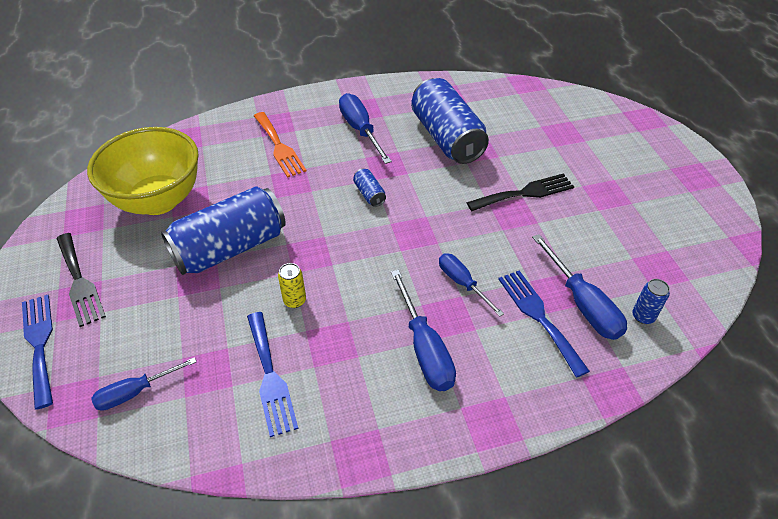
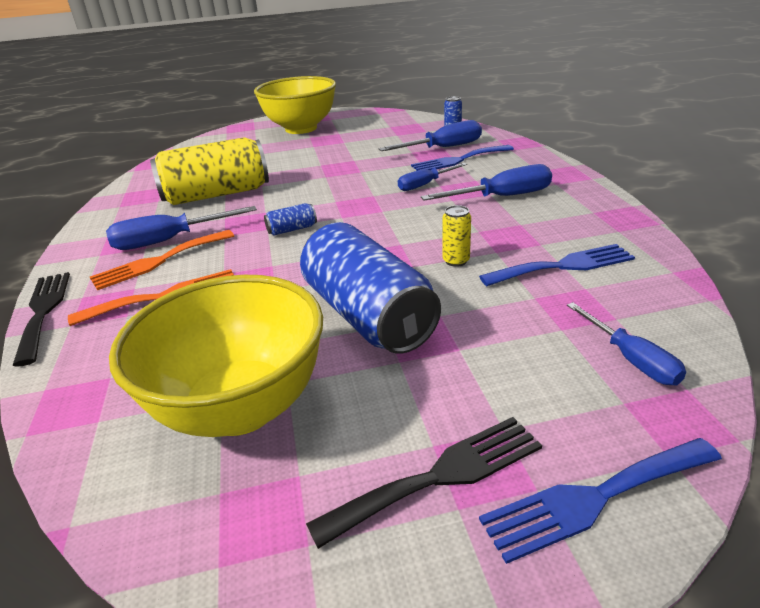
camera: 85 degrees left, 15 degrees down
blue can [411,78,489,164] -> yellow can [150,137,269,205]
black fork [466,173,574,211] -> black fork moved to [12,272,70,367]
none -> orange fork [90,230,234,290]
none -> yellow bowl [254,76,336,134]

